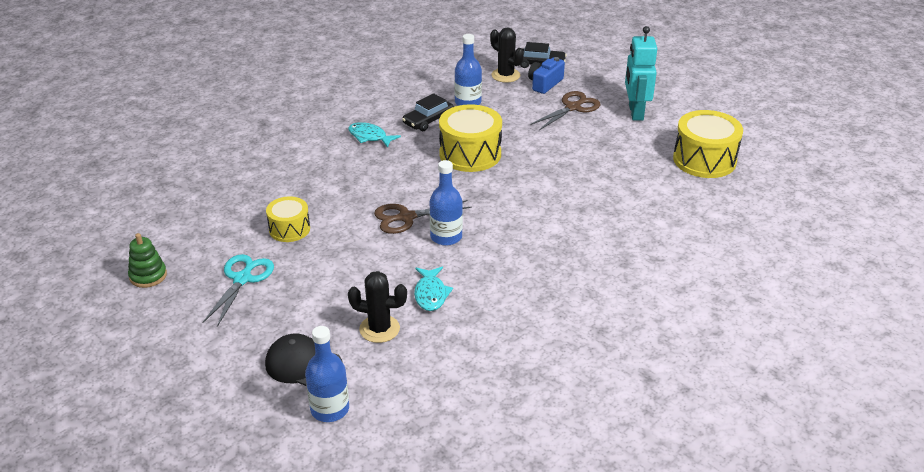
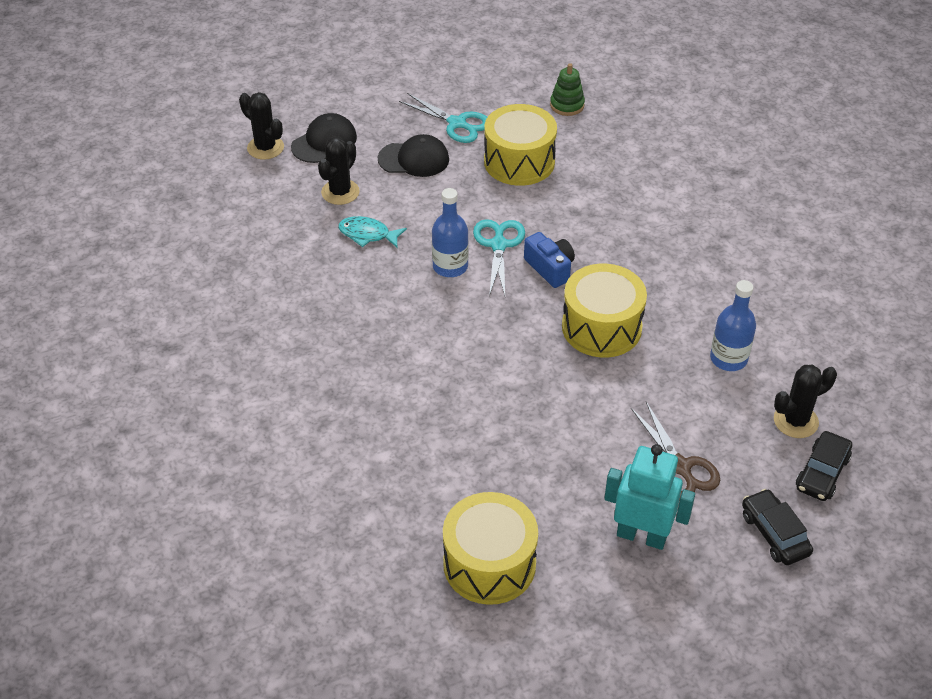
camera: 110 degrees right, 10 degrees up
green stacking toy [128,233,167,288] -> green stacking toy moved to [550,63,585,116]
yellow drum [266,196,310,242] -> yellow drum [484,104,557,186], size x1.67
blue bottle [305,326,349,422] -> black cactus [239,92,284,160]
turquoise fish [348,122,401,148] -> none
brown scissors [374,200,472,234] -> turquoise scissors [473,219,525,296]
black car [402,93,454,131] -> black car moved to [742,489,813,565]
blue camera [528,57,565,94] -> blue camera moved to [524,232,575,288]
none -> black cap [378,134,449,177]

